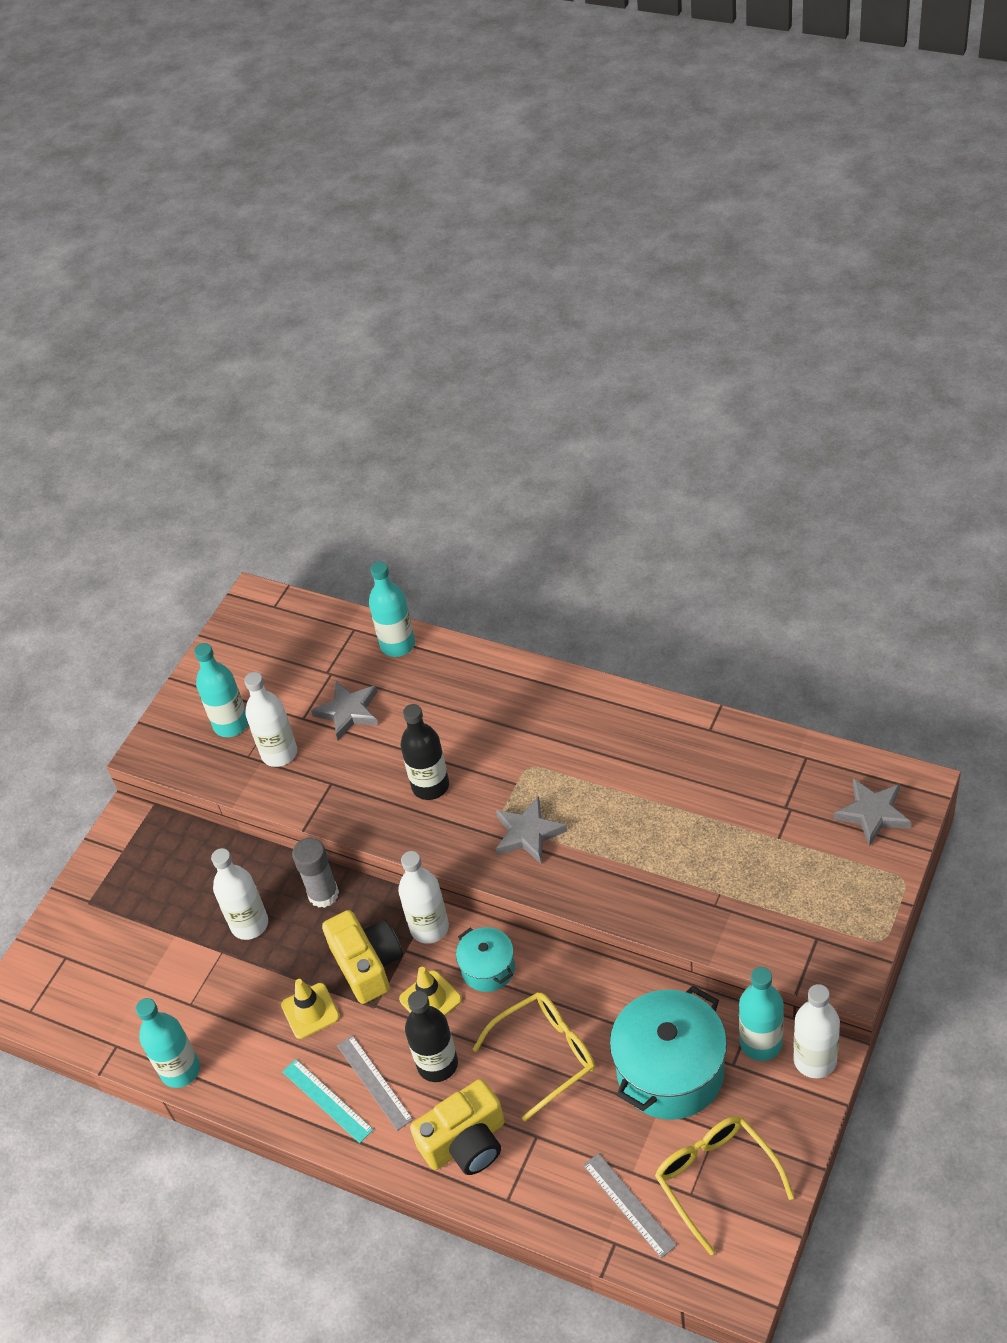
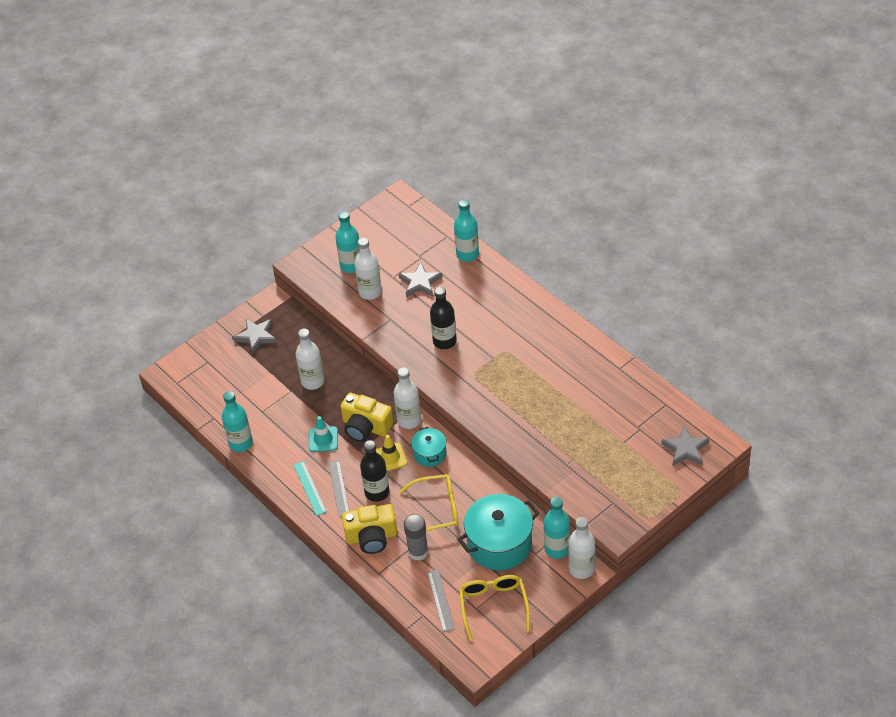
camera: 20 degrees right, 0 degrees up
yellow traffic cone [281,979,340,1039] -> turquoise traffic cone [309,416,338,452]
grey glue stick [292,838,339,908] -> grey glue stick moved to [404,514,429,561]
yellow camera [322,910,403,1004] -> yellow camera turned 120 degrees clockwise [340,393,393,442]
grey star [496,796,567,864] -> grey star moved to [233,319,277,354]

